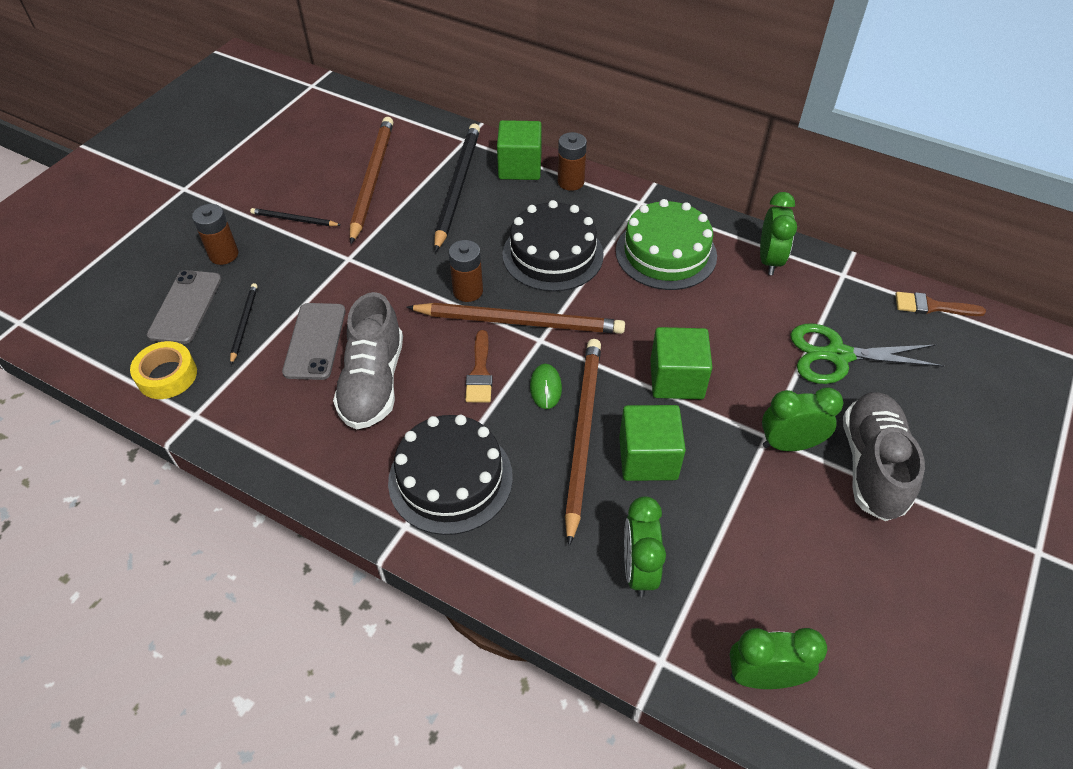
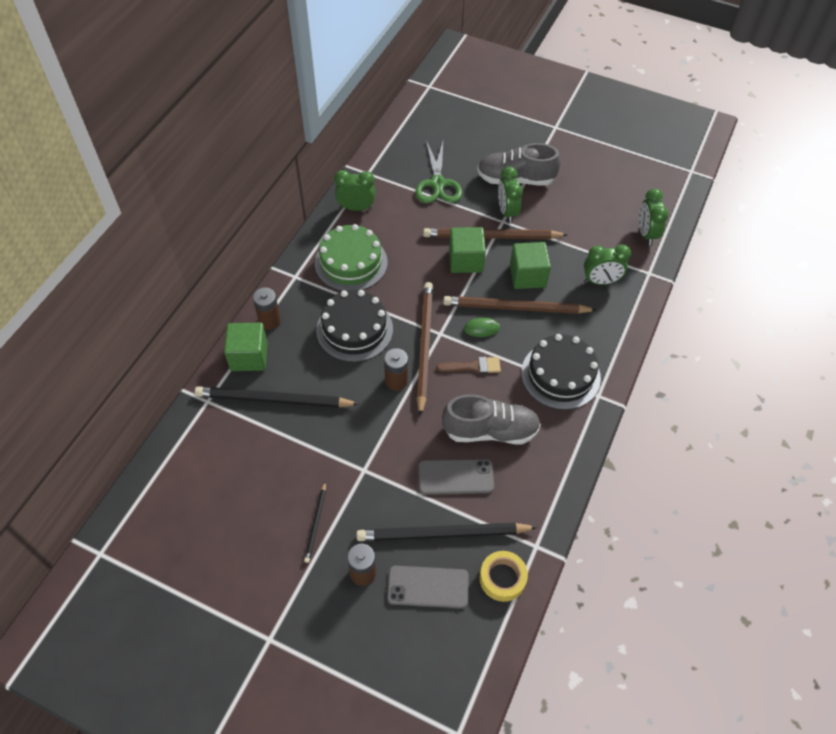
camera: 95 degrees left, 5 degrees up
black pencil [230,283,258,365] -> black pencil [356,523,538,541], size x2.07
brown pencil [350,117,394,244] -> brown pencil moved to [423,228,567,239]
brown brush [895,292,986,316] -> none

